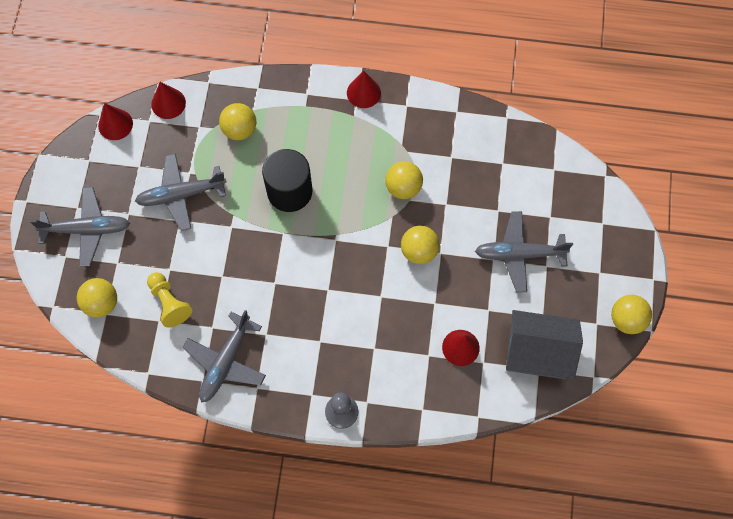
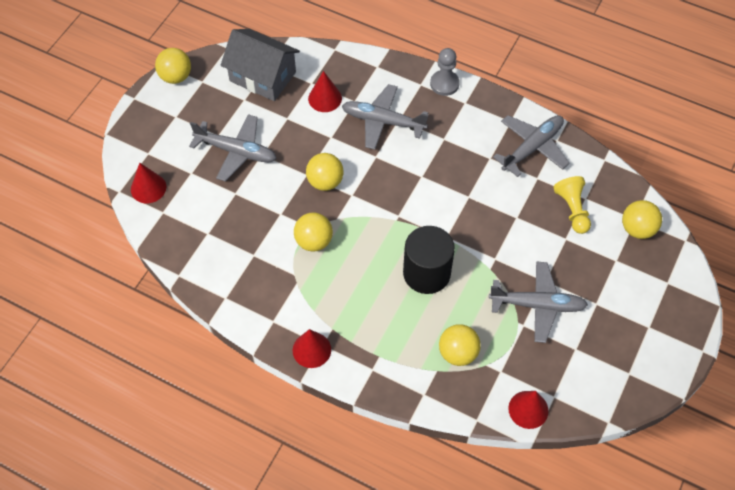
camera: 160 degrees left, 10 degrees down
grey plane [30,187,130,267] -> grey plane moved to [342,84,428,150]
red cone [98,104,133,140] -> red cone moved to [131,163,166,203]

